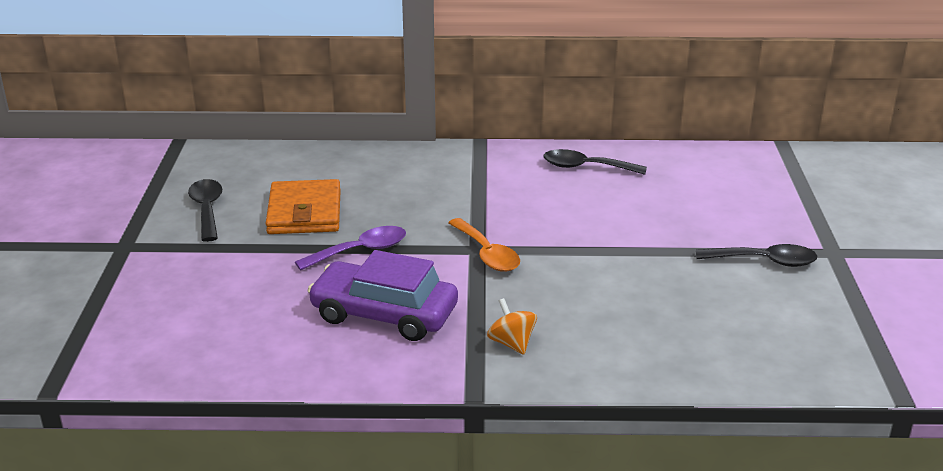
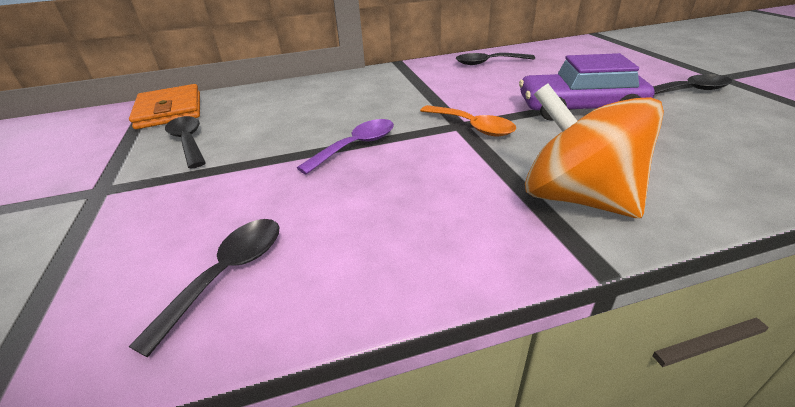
camera: 15 degrees left, 5 degrees up
orange wallet [266,179,341,234] -> orange wallet moved to [129,84,200,129]
purple car [308,250,458,341] -> purple car moved to [519,53,655,121]
orange spinning top [487,298,537,355] -> orange spinning top [525,83,664,218], size x2.25
none -> black spoon [129,219,280,357]

